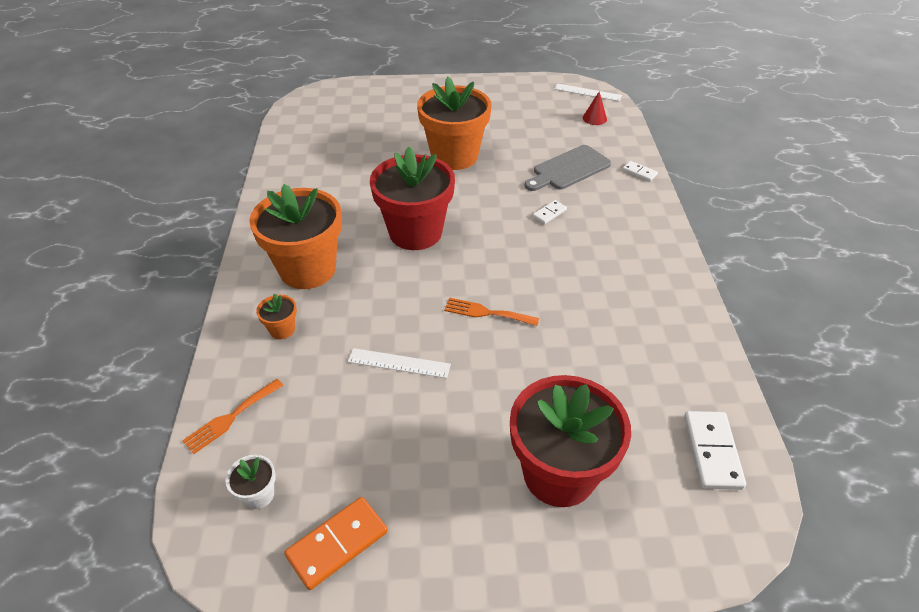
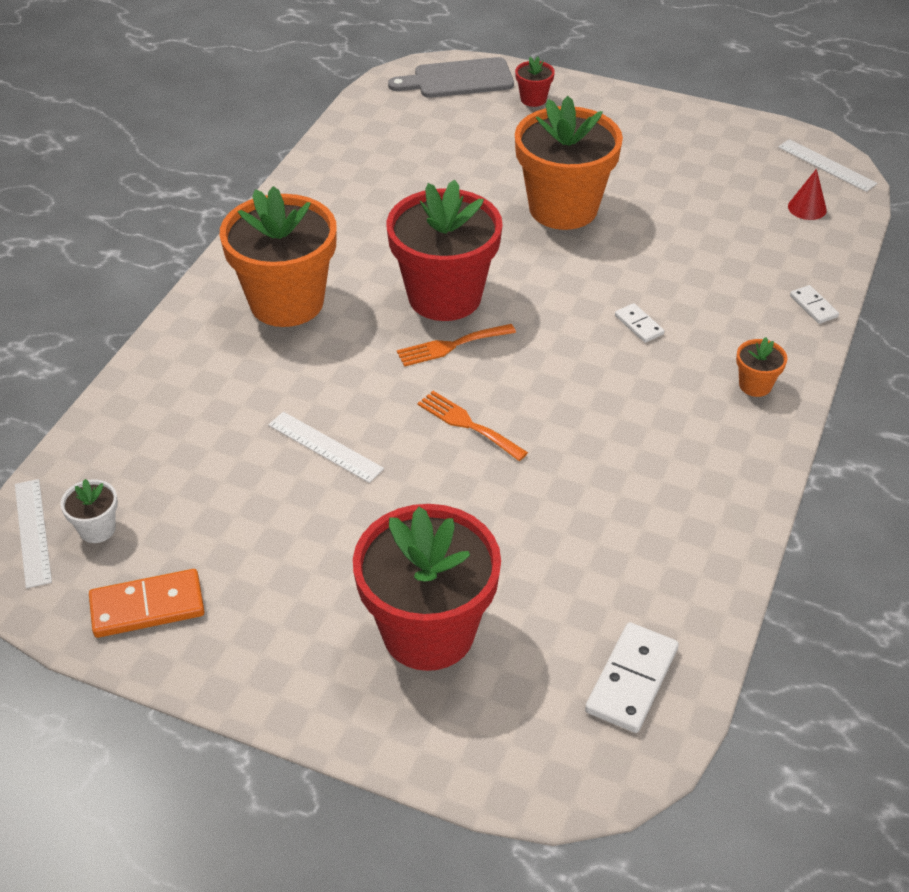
camera: 25 degrees right, 0 degrees up
orange fork [182,379,284,454] -> orange fork moved to [397,324,516,367]
orange flower pot [256,294,297,339] -> orange flower pot moved to [736,337,787,397]
grey cutting board [525,145,611,191] -> grey cutting board moved to [388,57,514,98]
white domino [532,200,567,224] -> white domino turned 75 degrees clockwise [615,303,664,343]
none -> white ruler [15,479,52,588]
none -> red flower pot [515,57,555,107]

